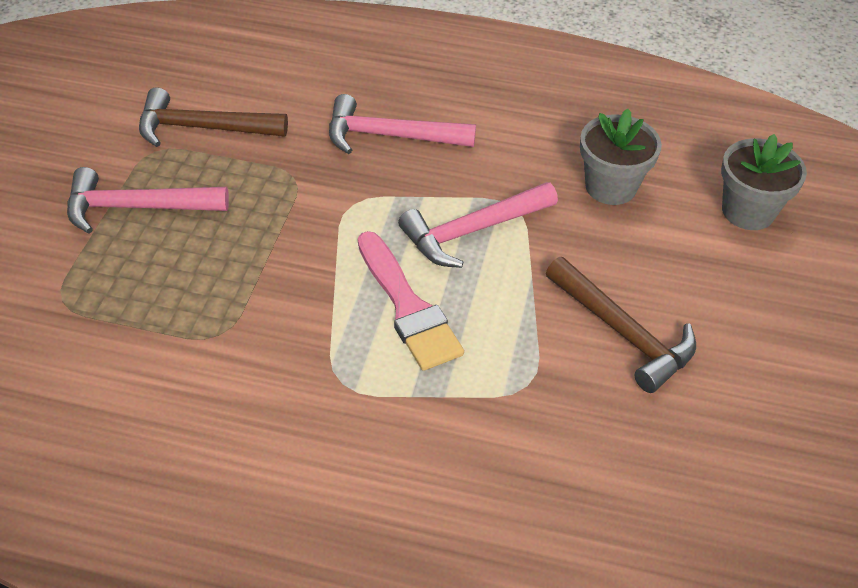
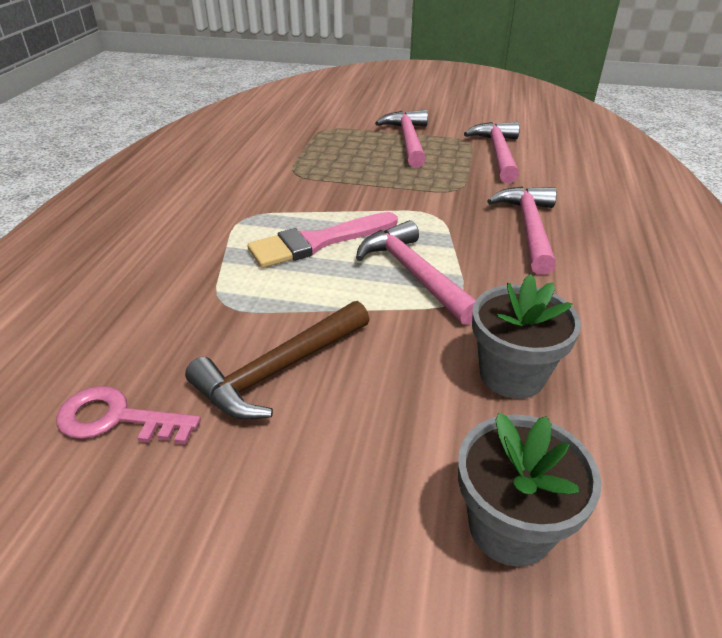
camera: 90 degrees right, 10 degrees down
brown hammer [139,87,288,147] -> pink hammer [464,122,520,183]
none -> pink key [56,386,201,445]

